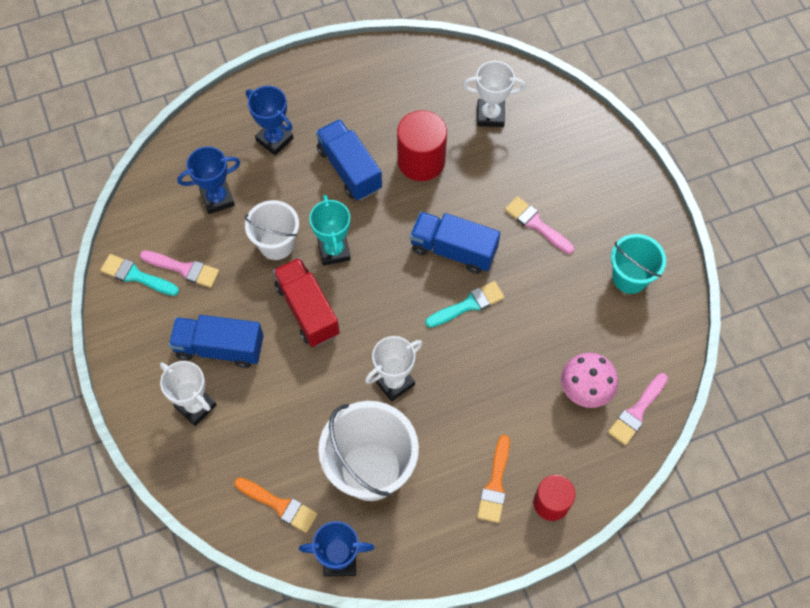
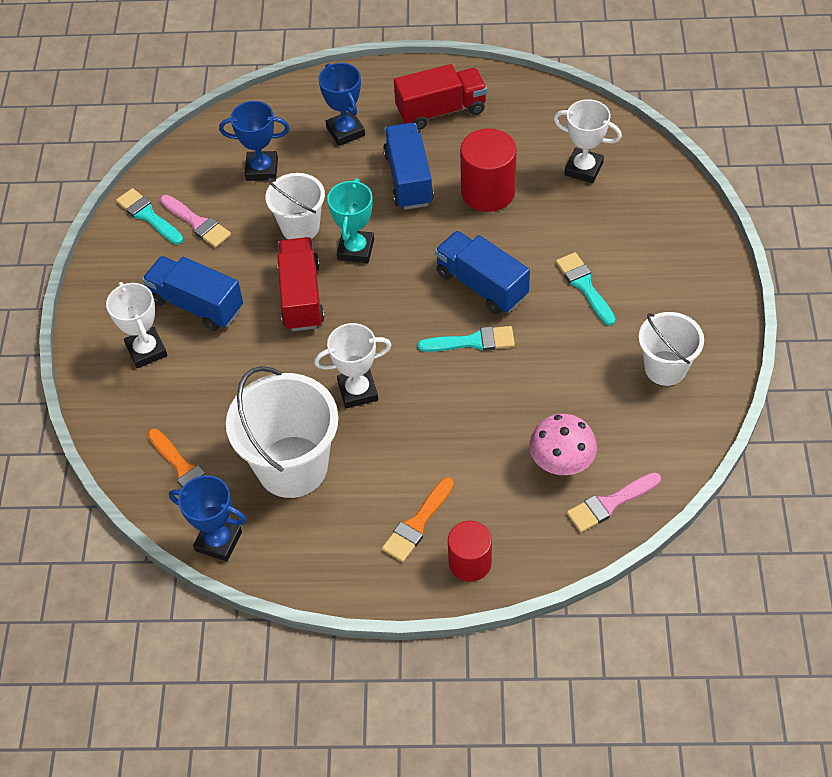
camera: 25 degrees right, 10 degrees down
pink brush [505,196,574,254] -> turquoise brush [556,252,615,326]
turquoise bucket [611,234,666,294] -> white bucket [639,312,704,386]
none -> red truck [394,64,487,130]

